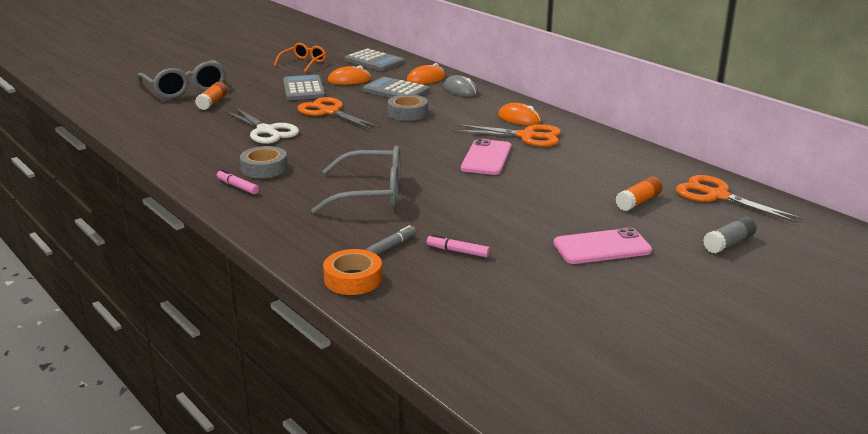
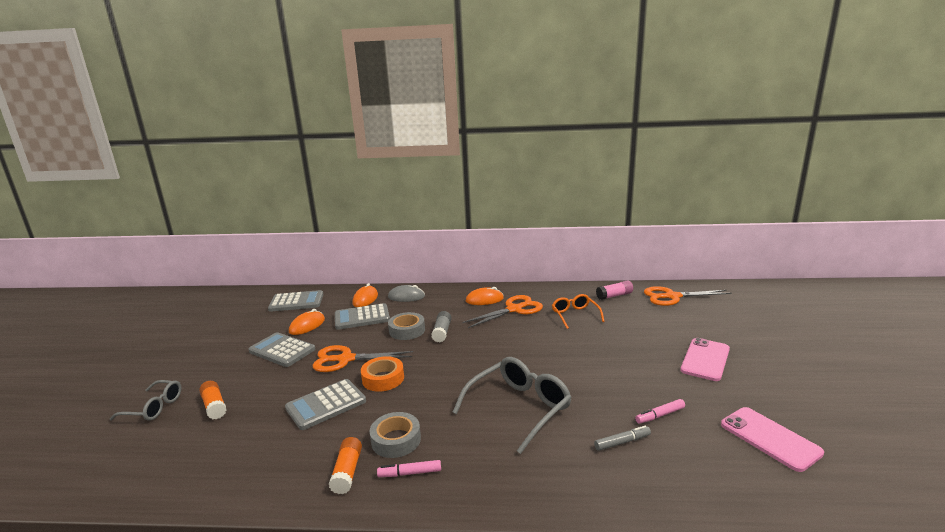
camera: 45 degrees left, 5 degrees down
grey glasses [137,60,226,99] -> grey glasses [110,380,181,421], size x0.60
white scissors [225,107,299,144] -> grey calculator [285,379,366,430]
orange glasses [274,43,326,72] -> orange glasses moved to [552,294,605,329]
orange tape [323,249,382,295] -> orange tape moved to [361,356,404,392]
grey marker [365,225,416,255] -> grey marker turned 75 degrees clockwise [594,426,651,451]
pink phone [461,138,511,175] -> pink phone moved to [721,407,824,472]
orange glue stick [615,176,662,211] -> orange glue stick moved to [329,437,362,494]
grey glue stick [703,216,756,254] -> grey glue stick moved to [431,311,452,342]
none -> pink glue stick [596,280,633,300]

